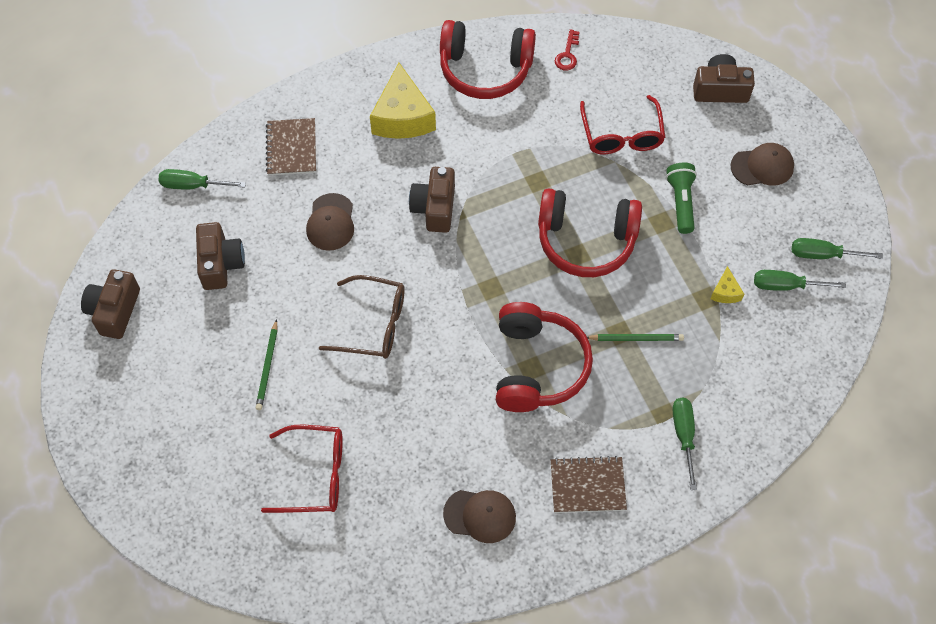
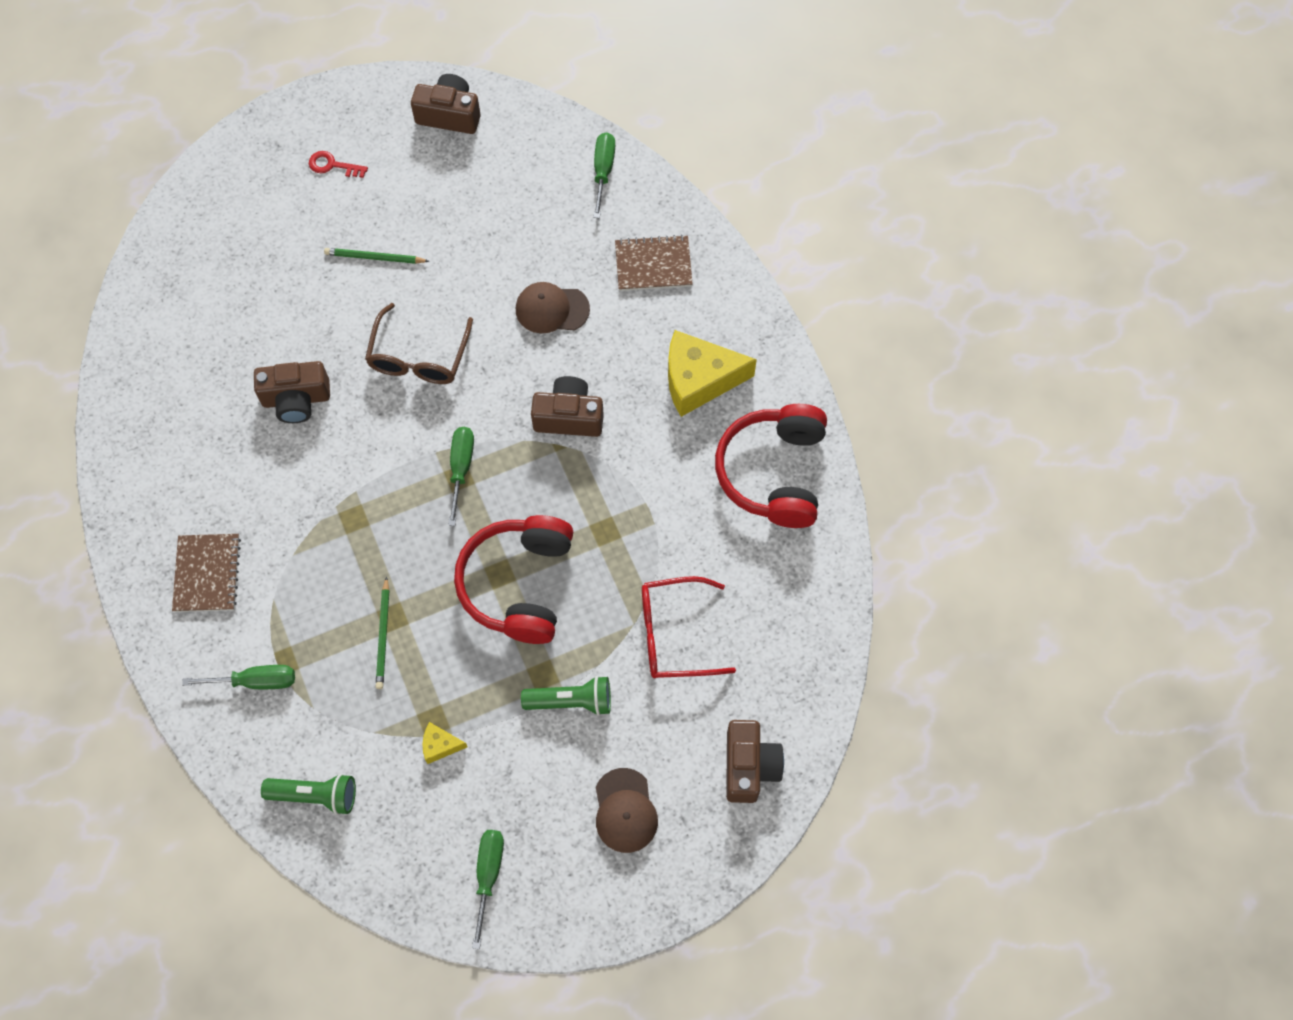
camera: 90 degrees right, 5 degrees up
brown camera [196,222,245,290] -> brown camera moved to [254,361,330,423]
red glasses [261,425,343,513] -> none
brown cap [443,490,516,543] -> none
red headphones [496,302,593,412] -> none
red key [555,29,579,71] -> red key moved to [309,151,368,178]
green screwdriver [754,270,846,291] -> green screwdriver moved to [448,427,474,526]
none -> green flashlight [261,774,356,815]

